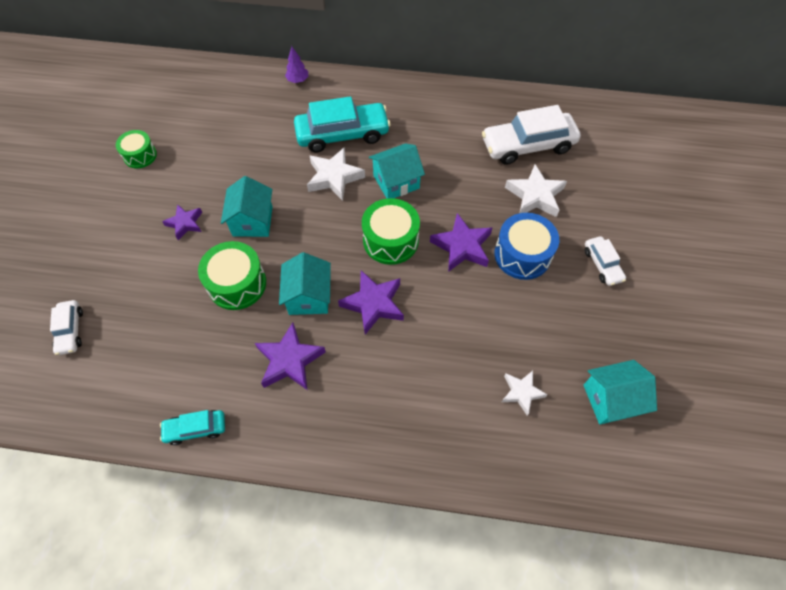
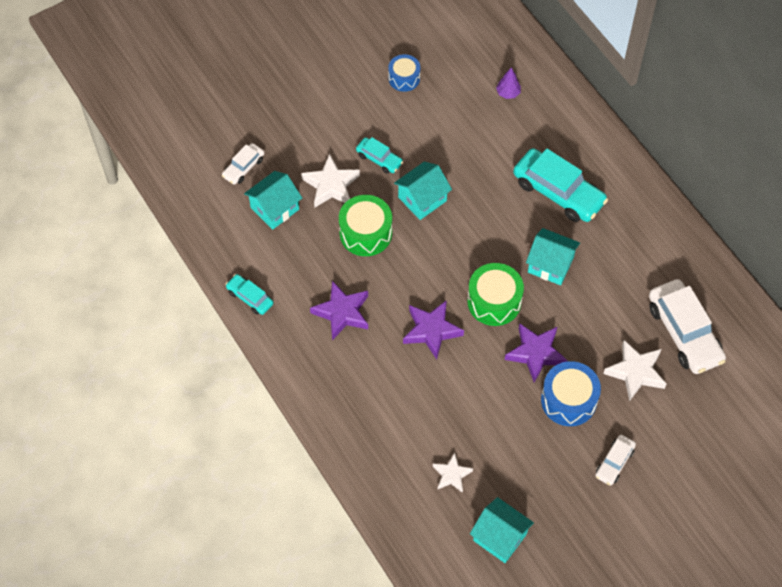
camera: 50 degrees right, 0 degrees up
green drum [116,130,157,168] -> blue drum [388,54,421,92]
purple star [162,204,202,240] -> turquoise car [356,137,403,174]
turquoise house [279,252,331,315] -> turquoise house moved to [244,171,302,230]
purple tree [285,46,308,83] -> purple tree moved to [496,68,521,99]
white star [307,148,365,201] -> white star moved to [301,154,360,207]
white car [482,105,580,165] -> white car turned 150 degrees counterclockwise [649,279,726,374]

